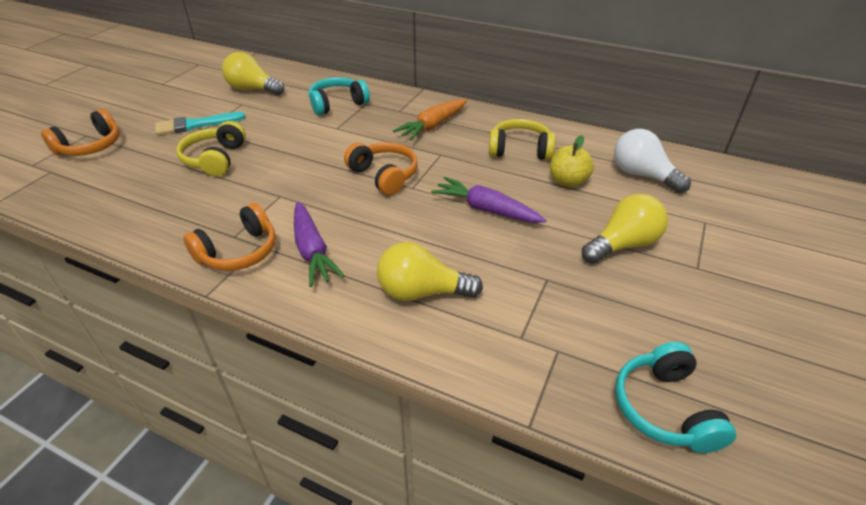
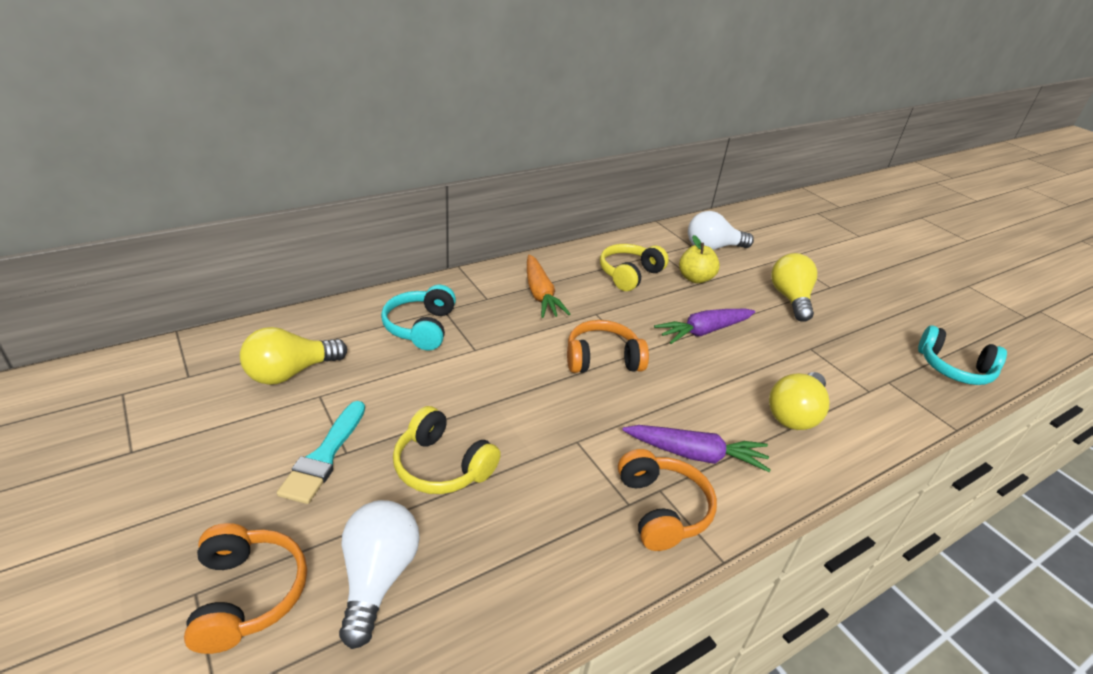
camera: 60 degrees left, 5 degrees down
none -> white light bulb [339,500,419,649]

